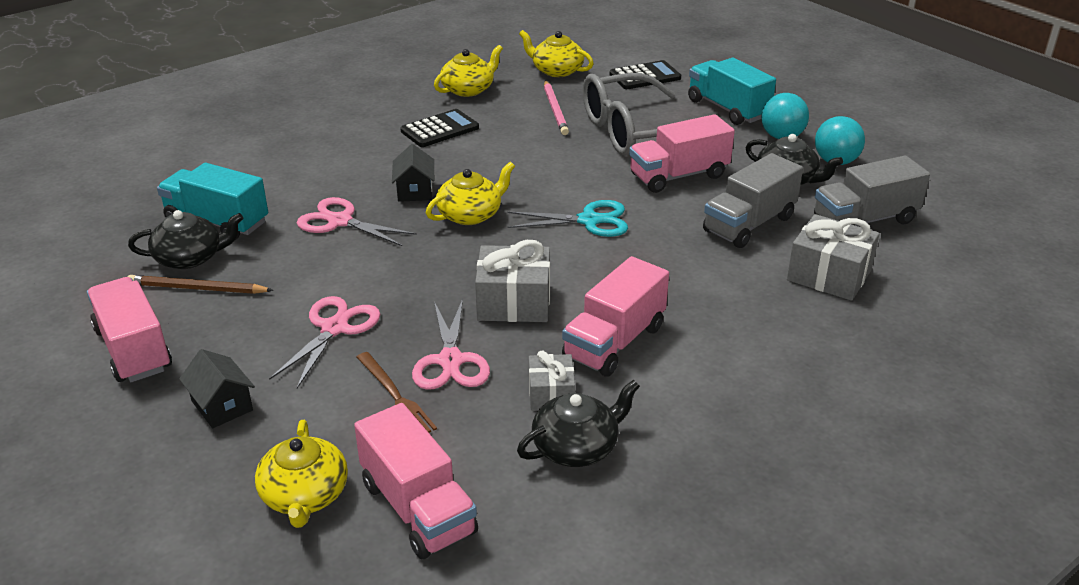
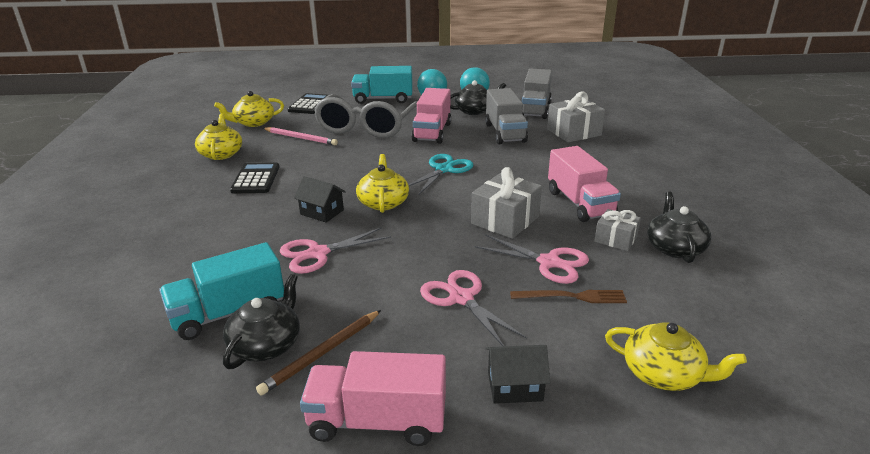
camera: 55 degrees left, 5 degrees down
pink truck [354,403,478,559] -> none

